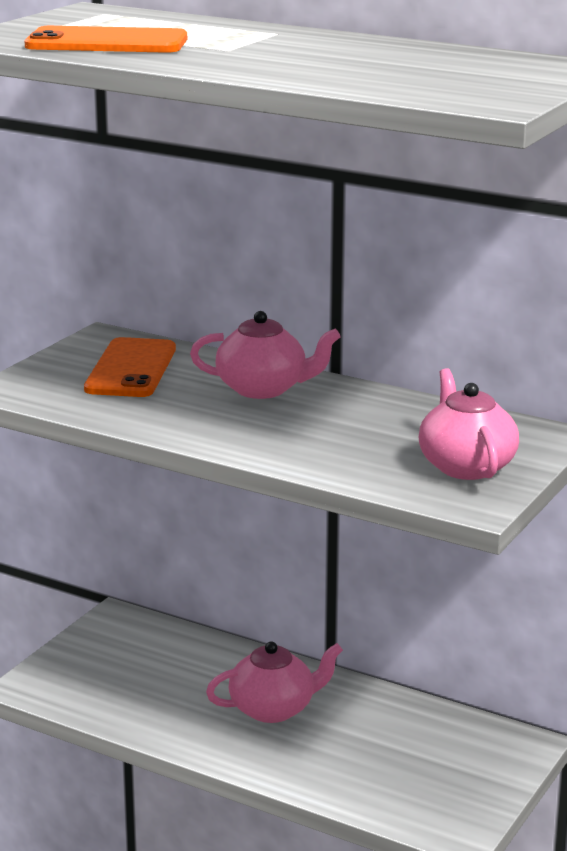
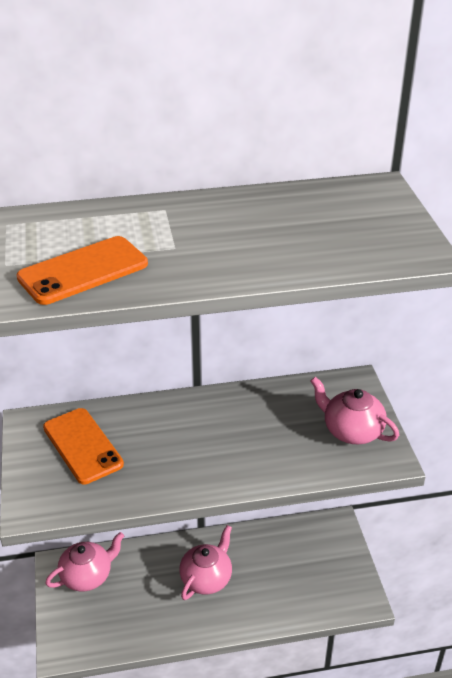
camera: 40 degrees left, 15 degrees up
pink teapot [190,311,341,399] -> pink teapot moved to [45,532,124,592]

